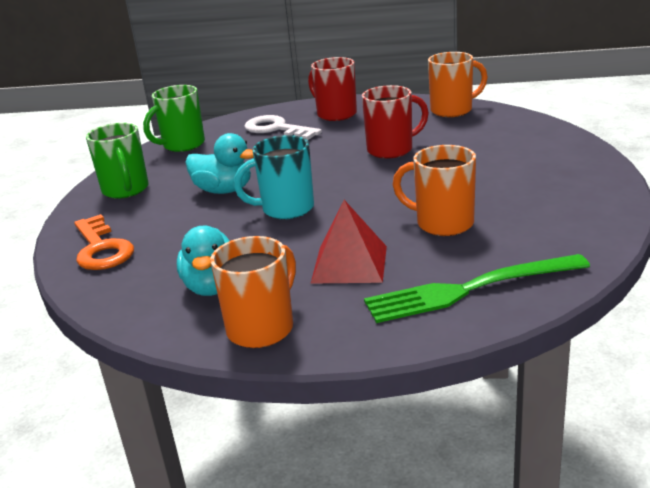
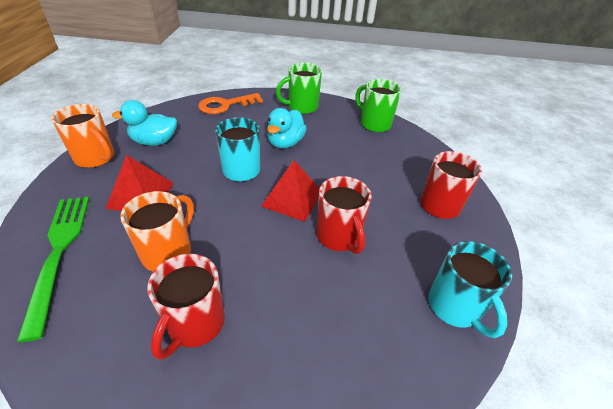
camera: 85 degrees right, 15 degrees up
white key [244,115,322,140] -> none
orange mug [428,52,488,117] -> turquoise mug [429,241,512,338]
none -> red mug [147,254,225,360]
none -> red pyramid [261,160,320,222]

